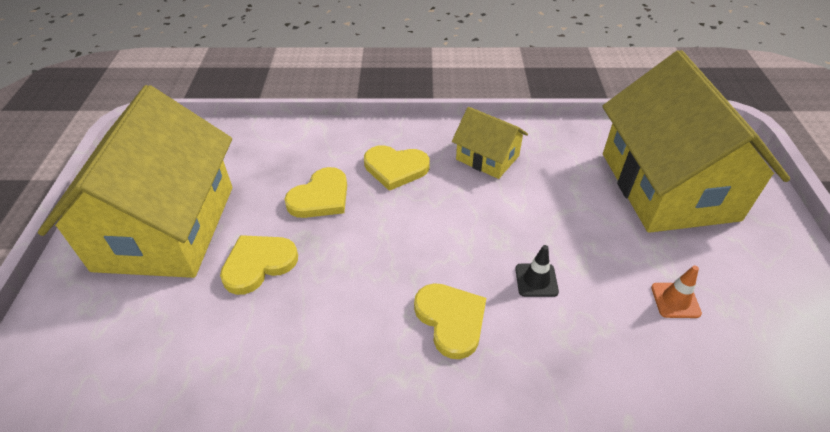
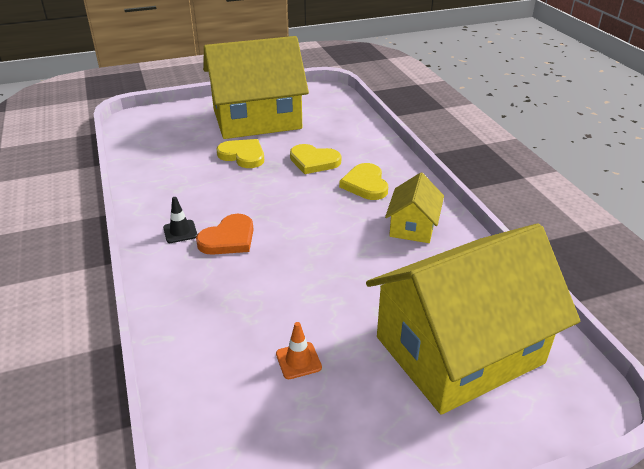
camera: 70 degrees right, 10 degrees down
yellow heart [414,283,486,359] -> orange heart [196,214,254,255]
black traffic cone [515,245,559,297] -> black traffic cone moved to [163,197,197,243]

